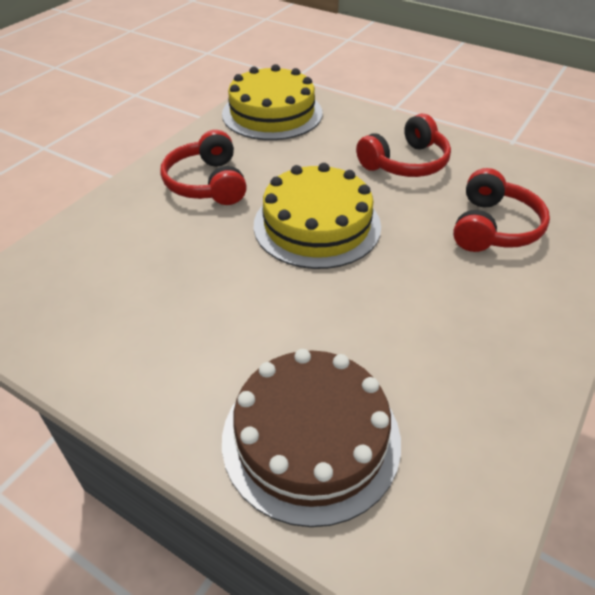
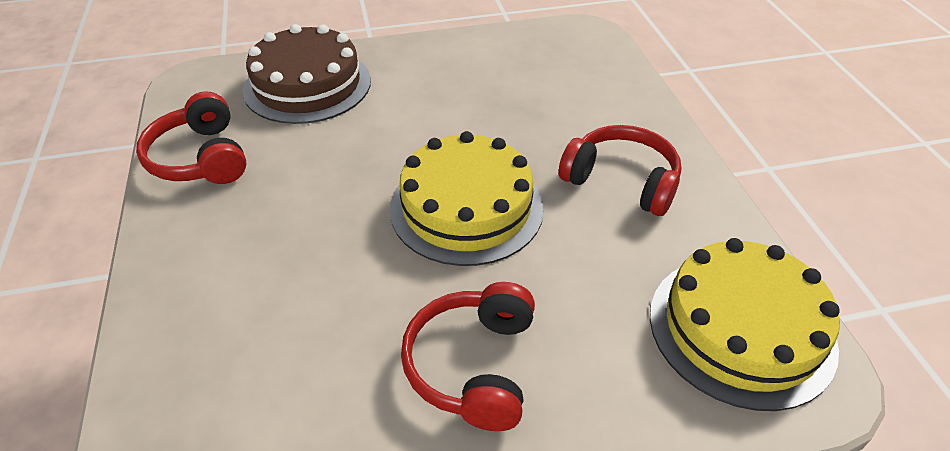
camera: 135 degrees right, 0 degrees up
red headphones [453,168,550,252] -> red headphones moved to [136,91,247,184]

